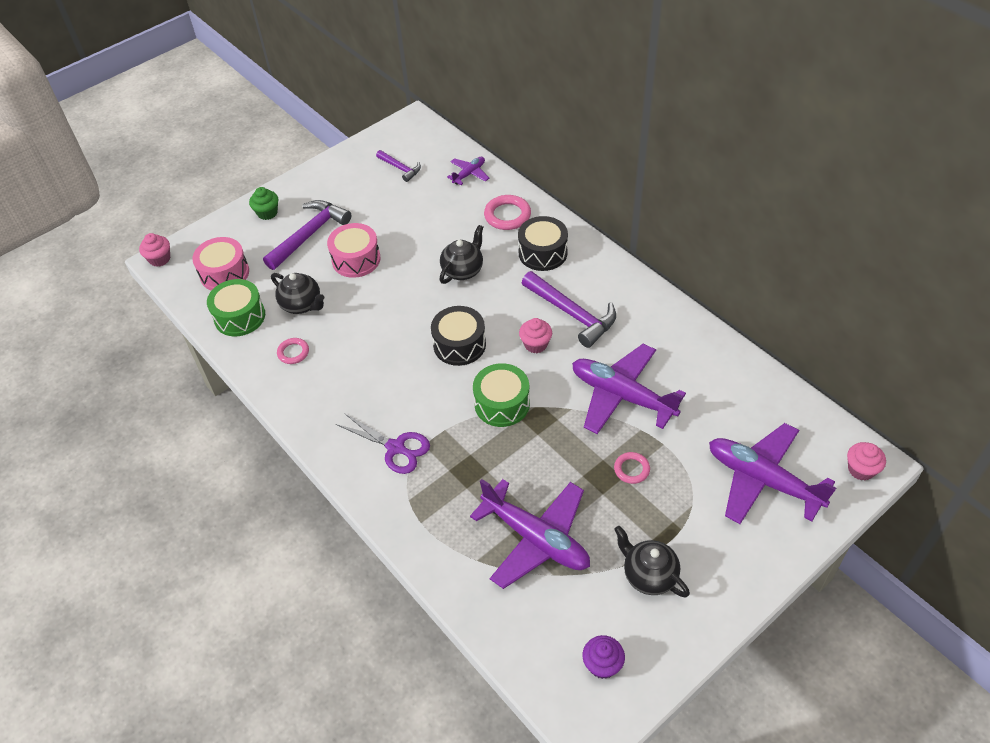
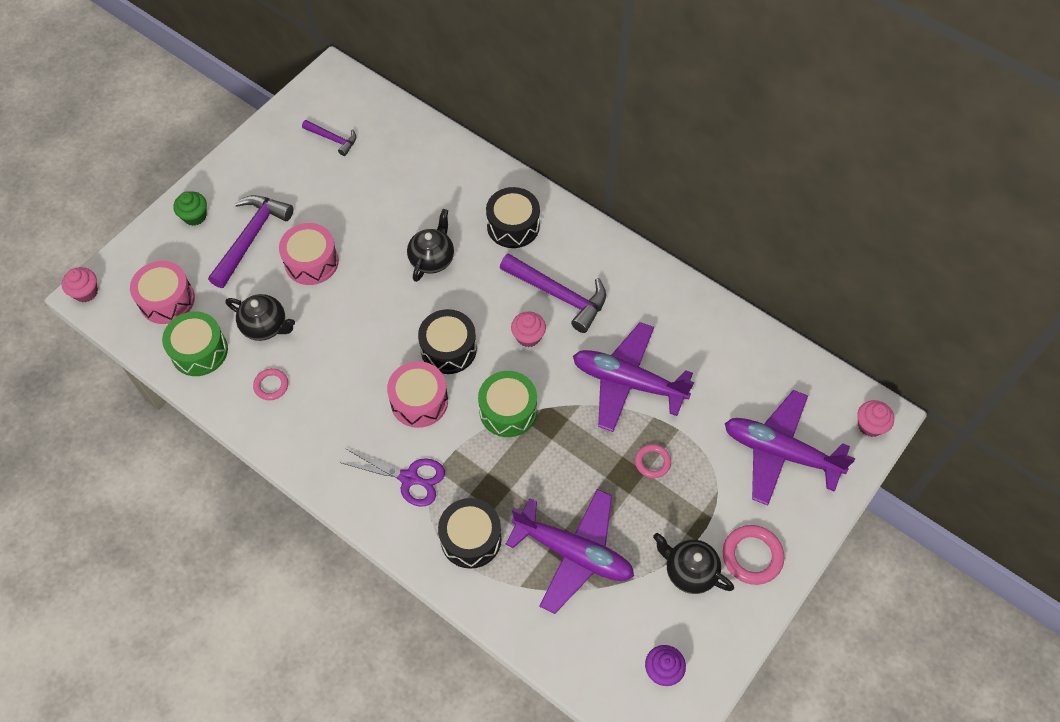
camera: 15 degrees left, 10 degrees up
purple plane [447,157,489,185] -> none
pink ring [484,195,531,230] -> pink ring moved to [723,525,784,585]
none -> pink drum [387,361,448,428]
none -> black drum [438,498,502,569]

